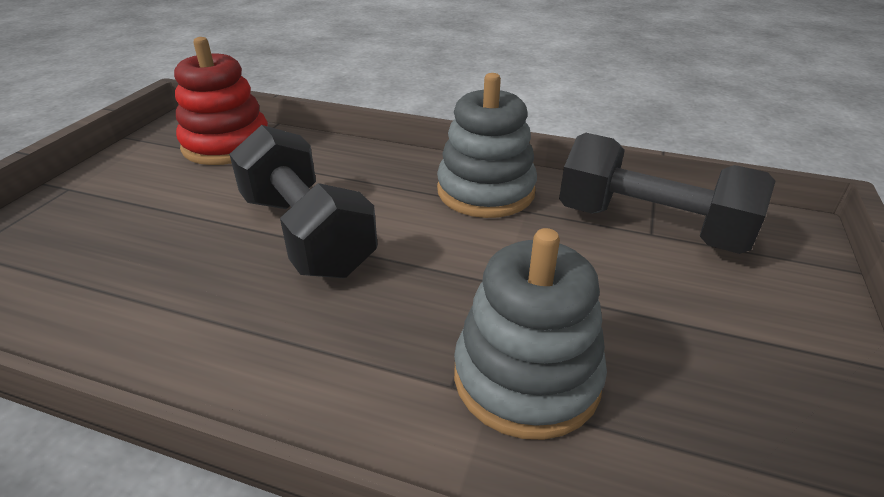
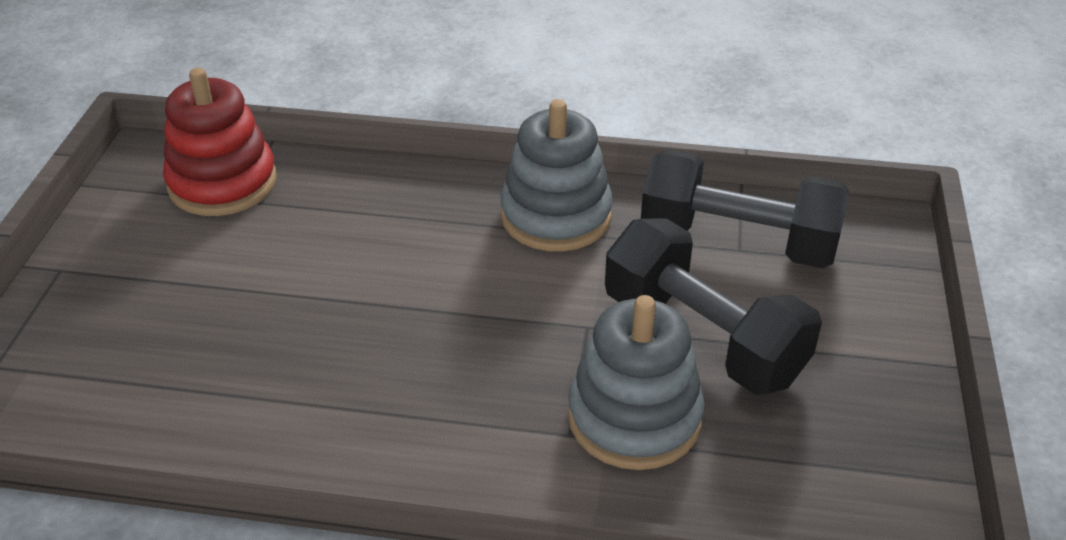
camera: 10 degrees left, 5 degrees up
black dumbbell [229,125,378,278] -> black dumbbell moved to [605,219,822,395]

